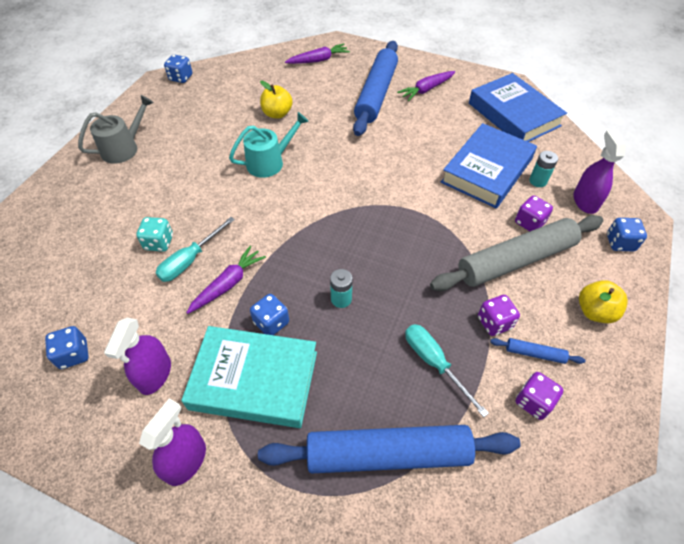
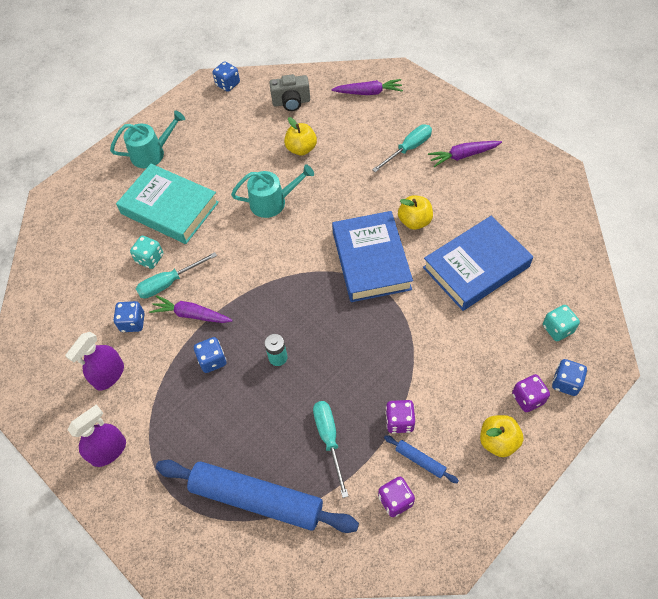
camera: 25 degrees right, 5 degrees up
blue dice [45,326,89,369] -> blue dice moved to [113,301,145,332]
grey watering can [78,95,154,164] -> turquoise watering can [110,110,185,168]
turquoise book [181,326,317,428] -> turquoise book moved to [116,164,219,244]
purple carrot [186,246,266,314] -> purple carrot turned 135 degrees counterclockwise [149,295,233,323]
blue rolling pin [353,41,398,136] -> turquoise screwdriver [372,124,432,172]
grey rolling pin [430,215,603,291] -> none
blue book [469,73,567,142] -> blue book moved to [332,211,413,302]
purple dice [515,195,553,231] -> purple dice moved to [512,374,550,412]
turquoise battery [529,151,558,187] -> none
purple spray bottle [573,130,626,214] -> turquoise dice [543,305,580,341]
none -> grey camera [269,74,310,111]
none -> yellow apple [398,195,433,230]

